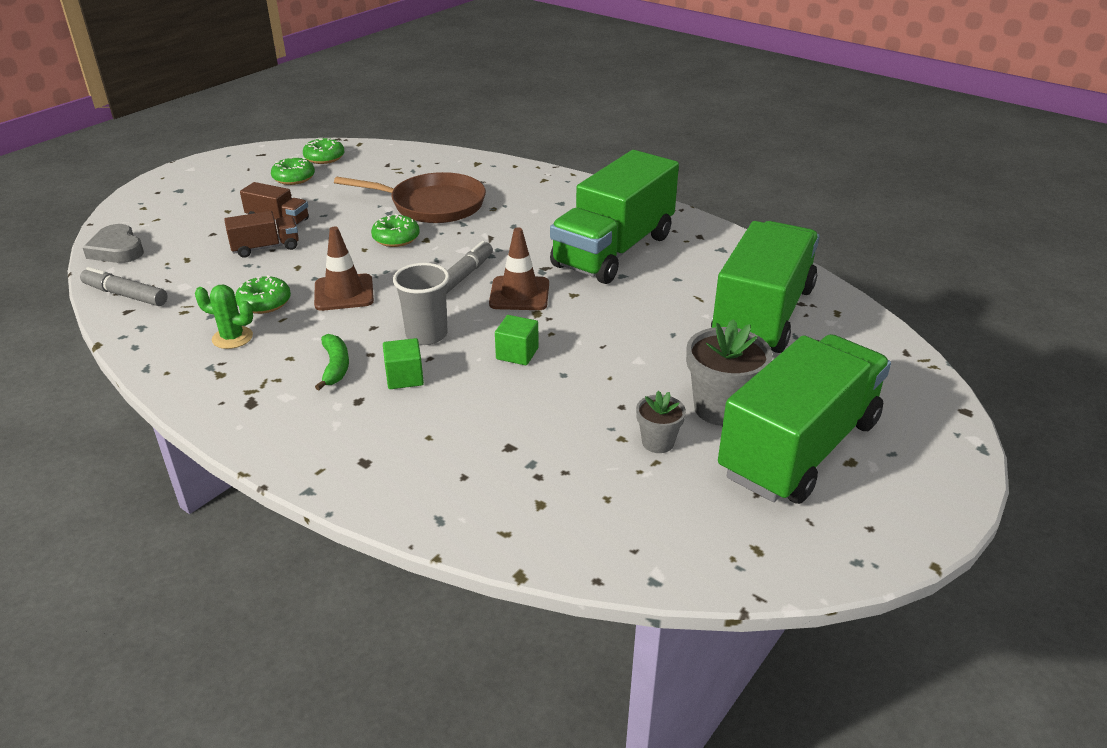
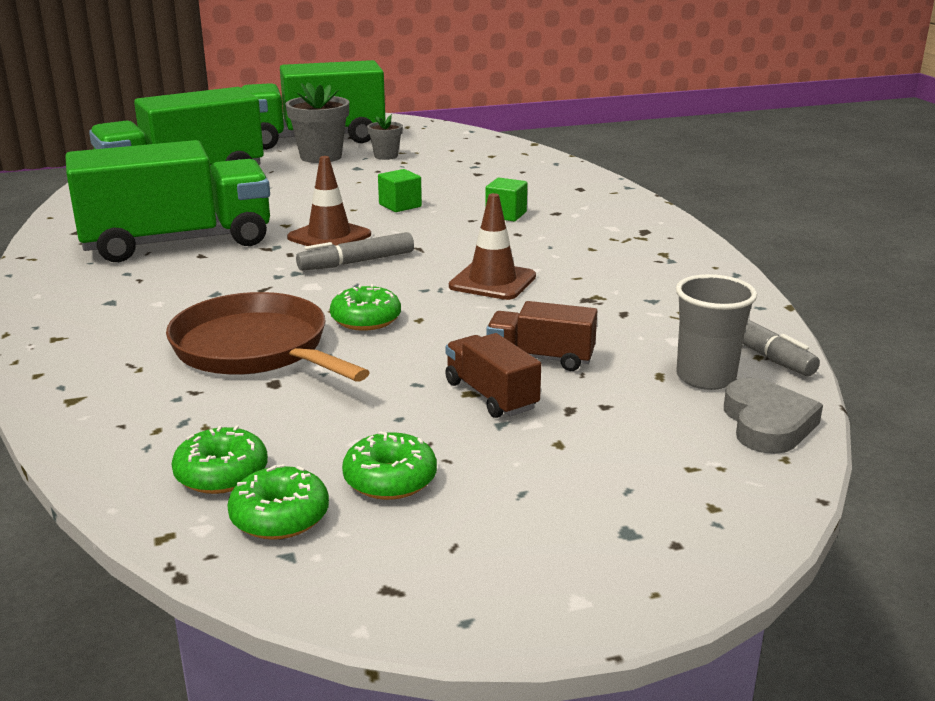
camera: 145 degrees left, 10 degrees down
green cactus [195,285,253,349] -> none
green donut [235,275,291,314] -> green donut moved to [172,425,268,494]
green banana [315,334,349,390] -> none
grey cup [393,263,449,345] -> grey cup moved to [676,274,757,390]

